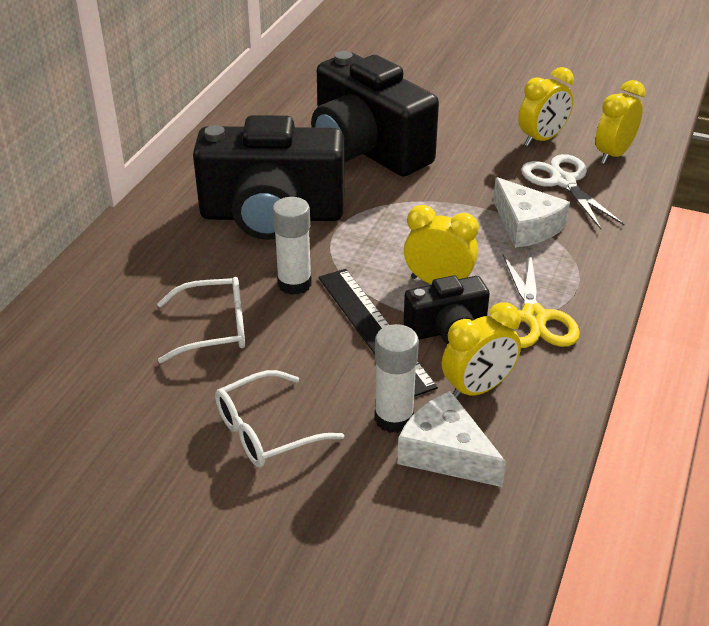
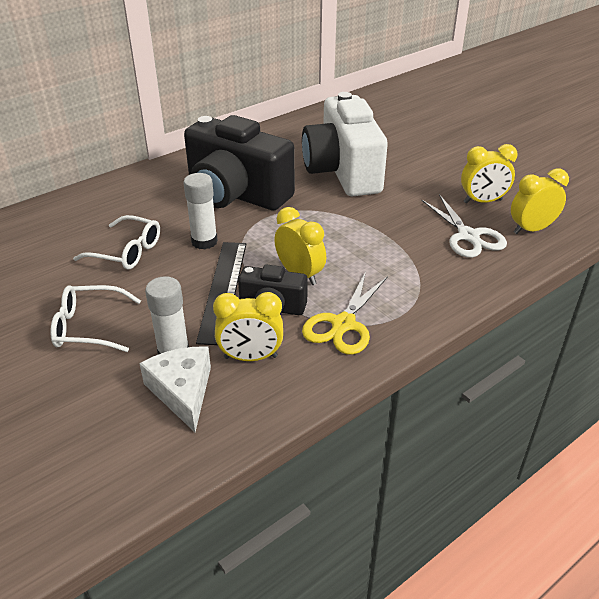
camera: 30 degrees right, 0 degrees up
black camera [311,51,439,176] -> white camera [302,92,388,196]
white cheese [493,177,570,248] -> none
white scissors [521,154,624,229] -> white scissors turned 150 degrees clockwise [421,194,507,258]

